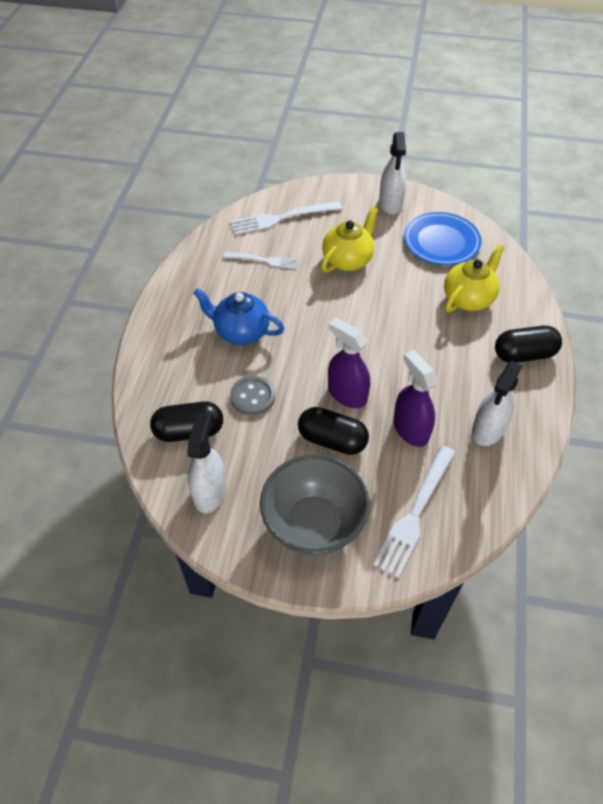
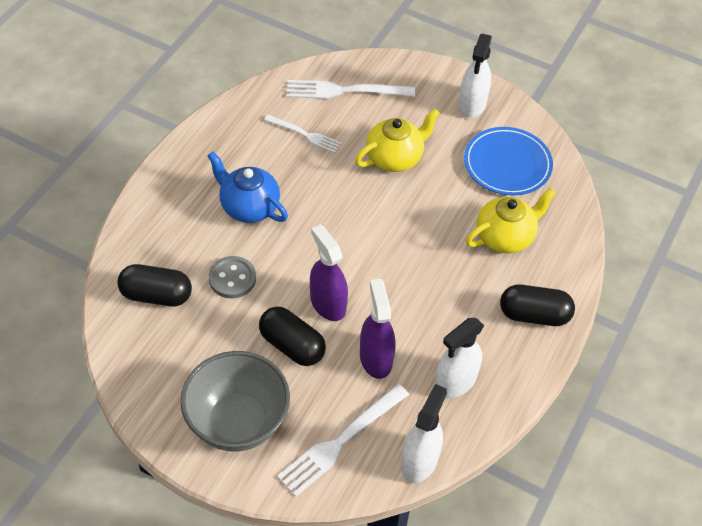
camera: 15 degrees right, 0 degrees up
white spray bottle [187,412,226,513] -> white spray bottle moved to [401,384,447,483]

